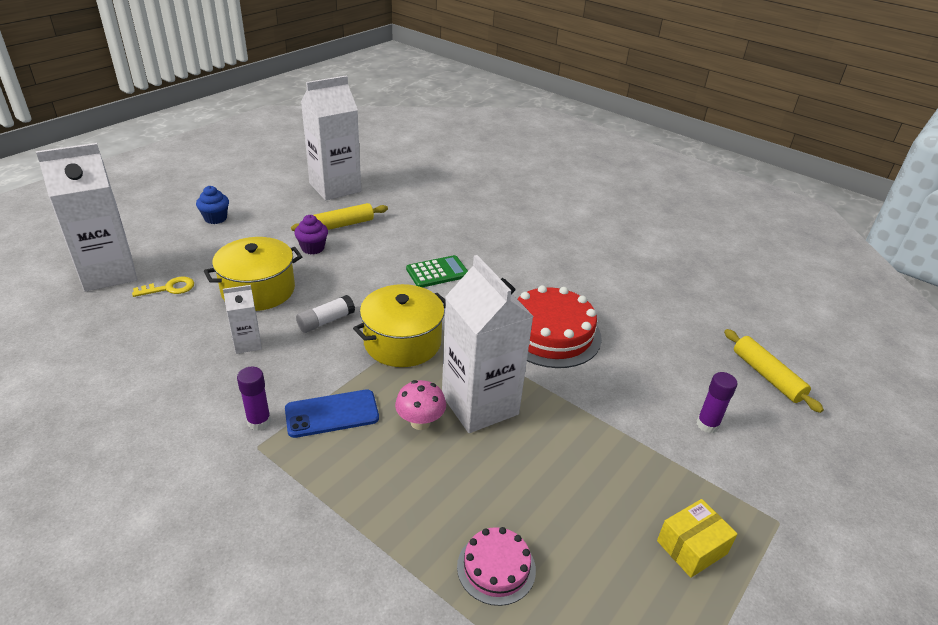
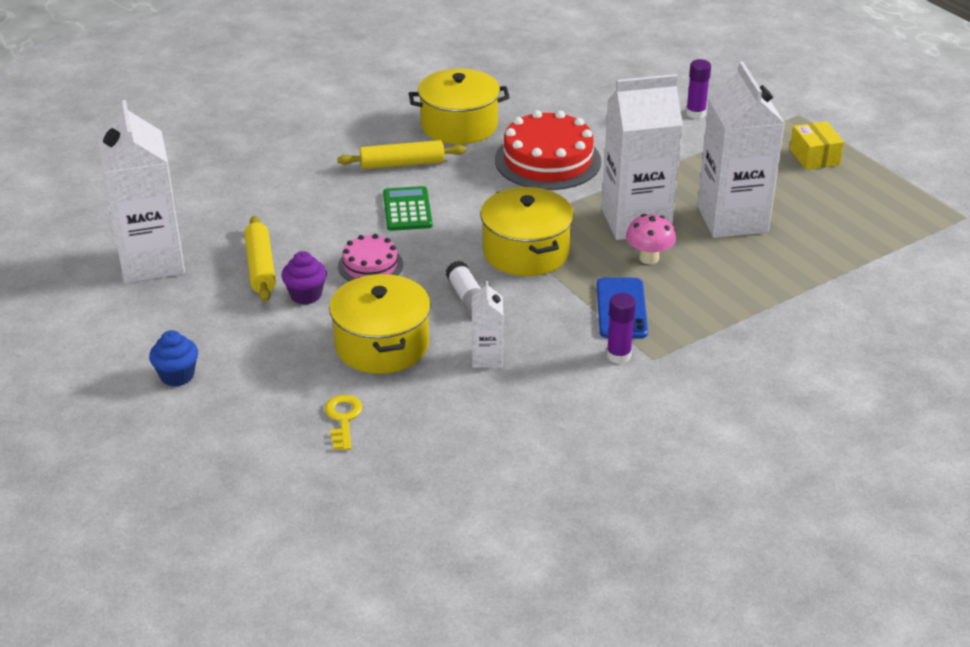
camera: 70 degrees left, 0 degrees up
white carton [36,143,137,292] -> white carton moved to [697,61,785,238]
pink cake [457,527,536,606] -> pink cake moved to [338,234,403,281]
yellow rolling pin [724,329,824,413] -> yellow rolling pin moved to [337,140,466,169]
none -> yellow pot [409,69,510,144]

